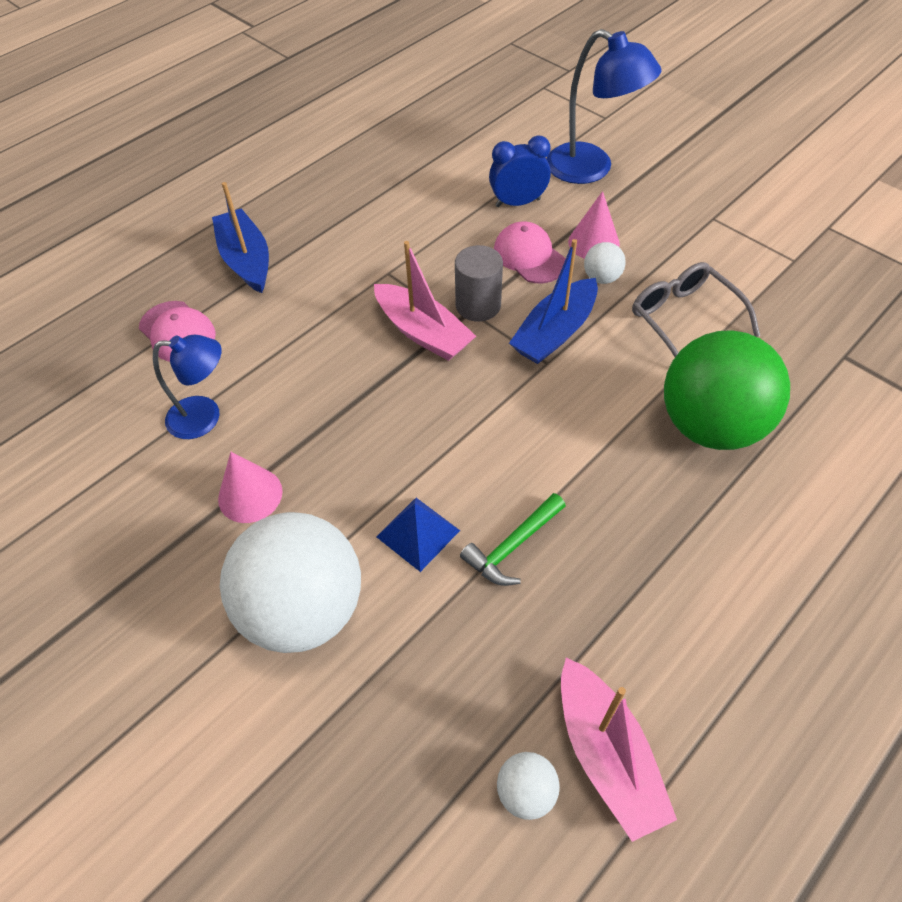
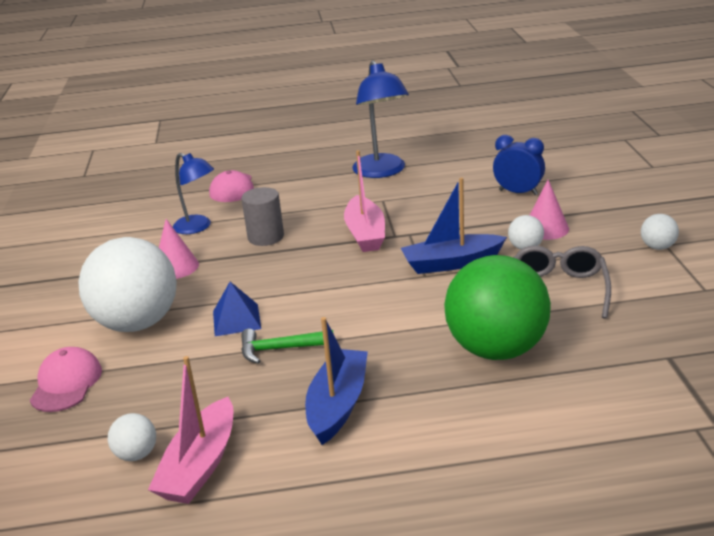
camera: 40 degrees right, 25 degrees down
blue boat [212,182,269,293] -> blue boat moved to [305,317,368,445]
grey cylinder [455,245,503,322] -> grey cylinder moved to [241,187,284,246]
pink cap [494,222,566,283] -> pink cap moved to [30,347,102,412]
blue lamp [547,29,662,184] -> blue lamp moved to [352,60,409,178]
none -> white ball [641,214,679,250]

